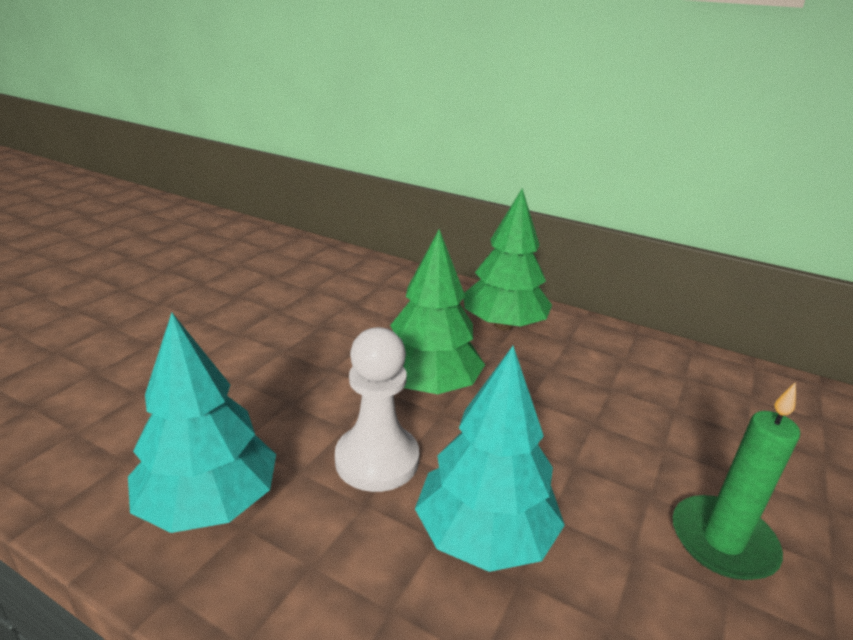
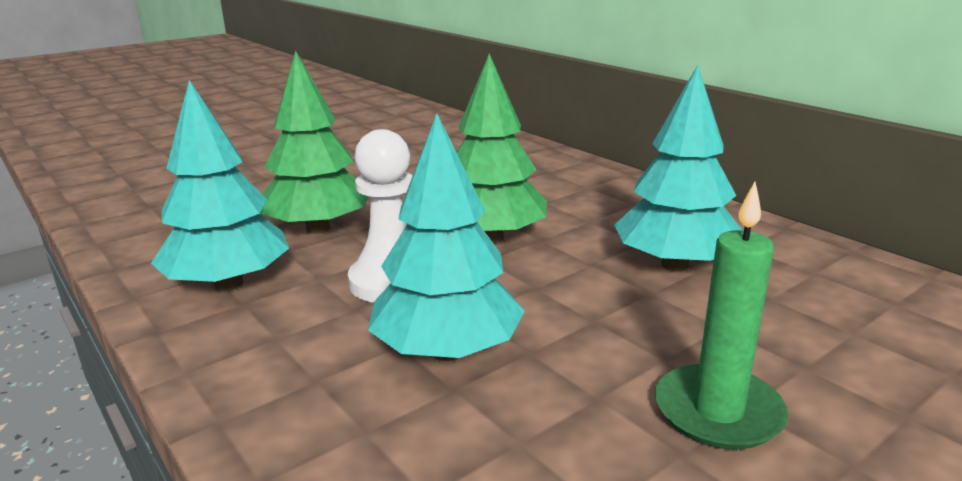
camera: 25 degrees right, 5 degrees down
green tree [464,188,552,330] -> green tree moved to [260,51,369,234]
none -> turquoise tree [614,65,743,271]

